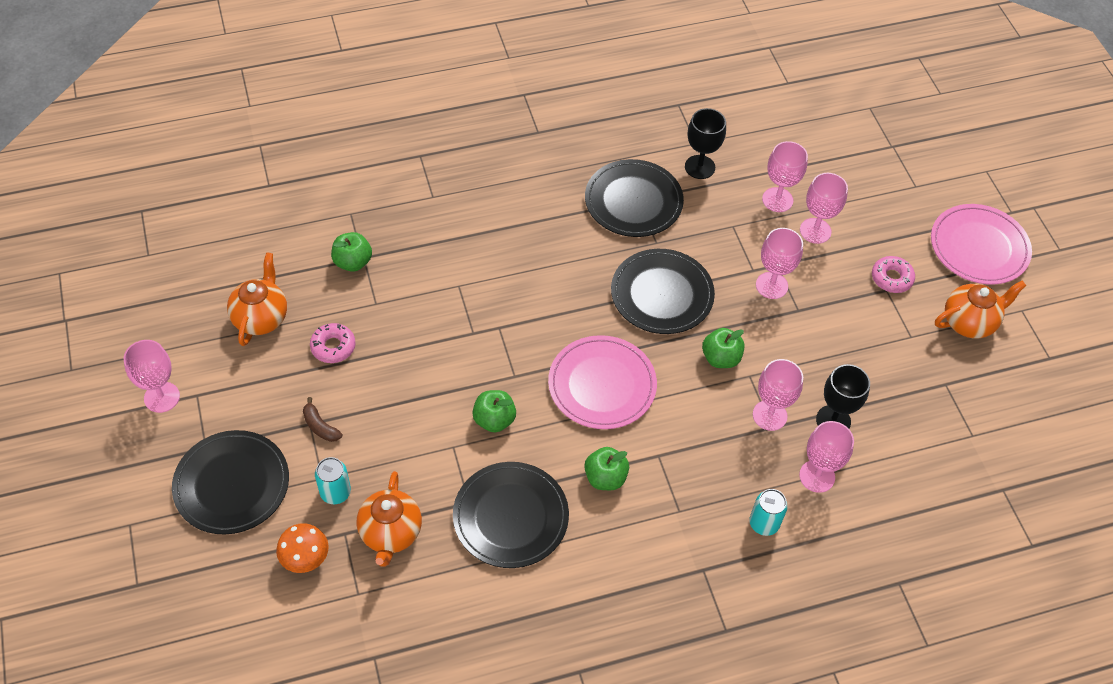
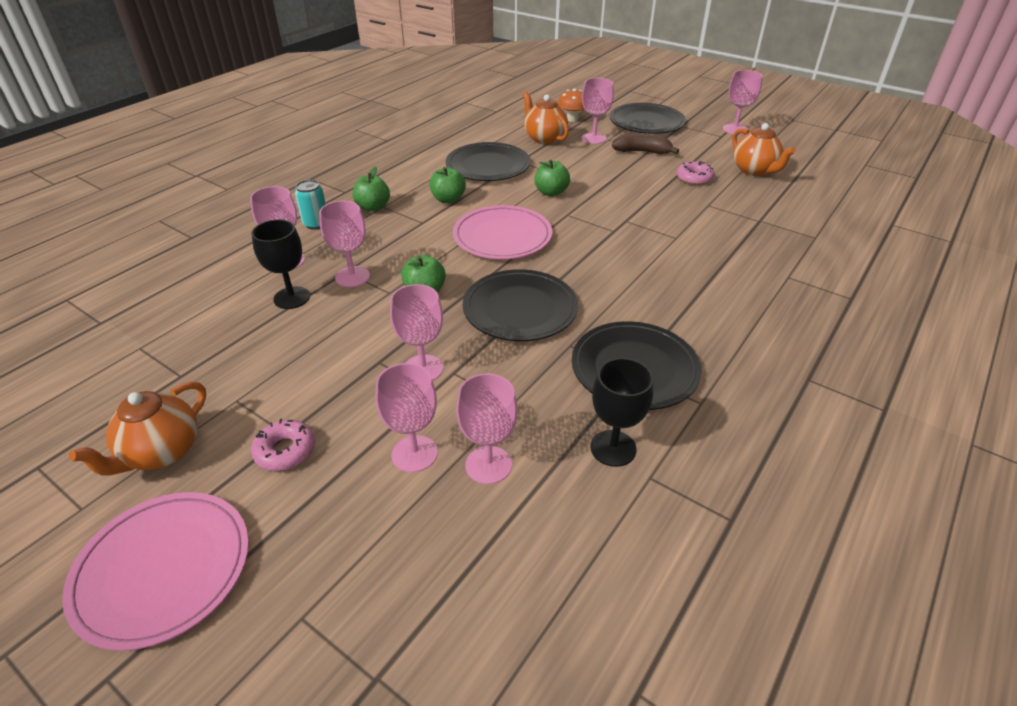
camera: 145 degrees right, 15 degrees down
brown banana [303,397,342,442] -> brown banana [612,134,679,154], size x1.54
turquoise can [315,457,351,504] -> pink goblet [582,78,614,144]
green apple [331,232,372,272] -> green apple moved to [352,166,390,211]

